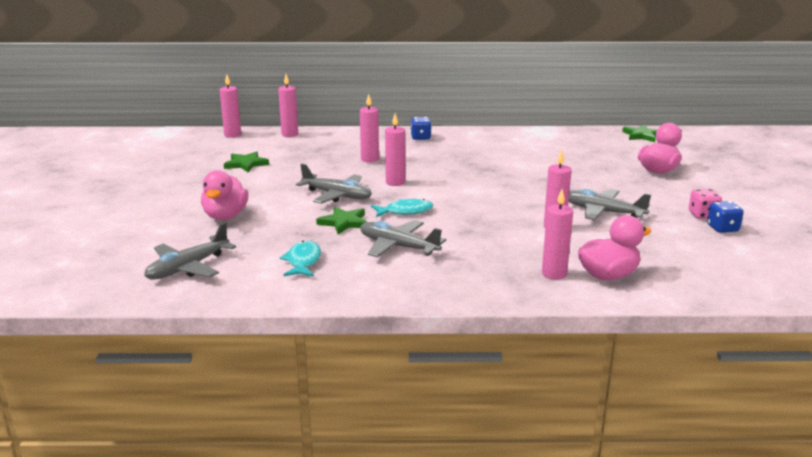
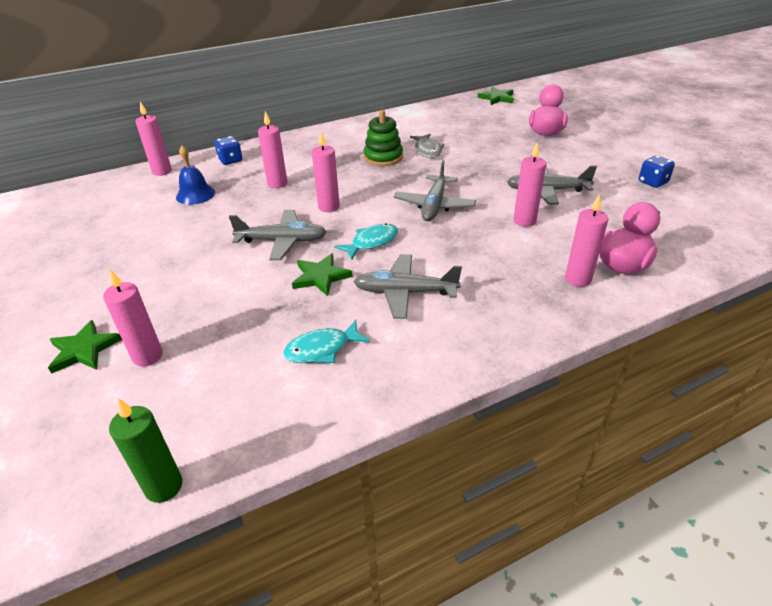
camera: 25 degrees left, 15 degrees up
grey plane [144,222,236,280] -> grey plane moved to [394,160,476,221]
pink duck [201,170,248,220] -> none
pink candle [220,75,241,138] -> pink candle moved to [103,269,163,366]
green star [224,151,269,172] -> green star moved to [48,320,122,374]
turquoise fish [280,241,321,276] -> turquoise fish turned 90 degrees counterclockwise [283,320,370,363]
blue dice [410,117,431,140] -> blue dice moved to [214,136,242,165]
pink dice [689,189,722,219] -> none
none -> green candle [109,398,182,503]
none -> blue bell [176,146,215,205]
none -> green stacking toy [364,110,403,166]
none -> grey fish [410,134,444,158]

